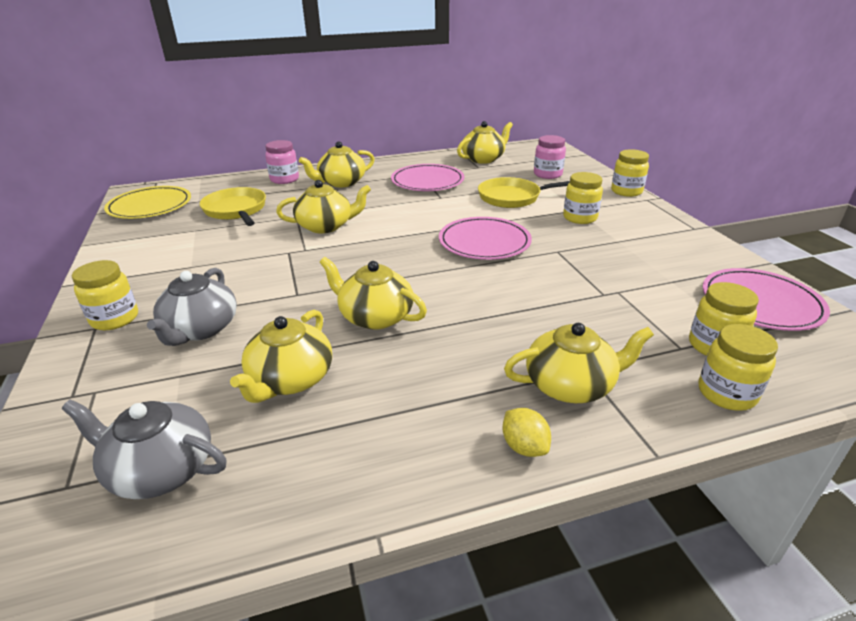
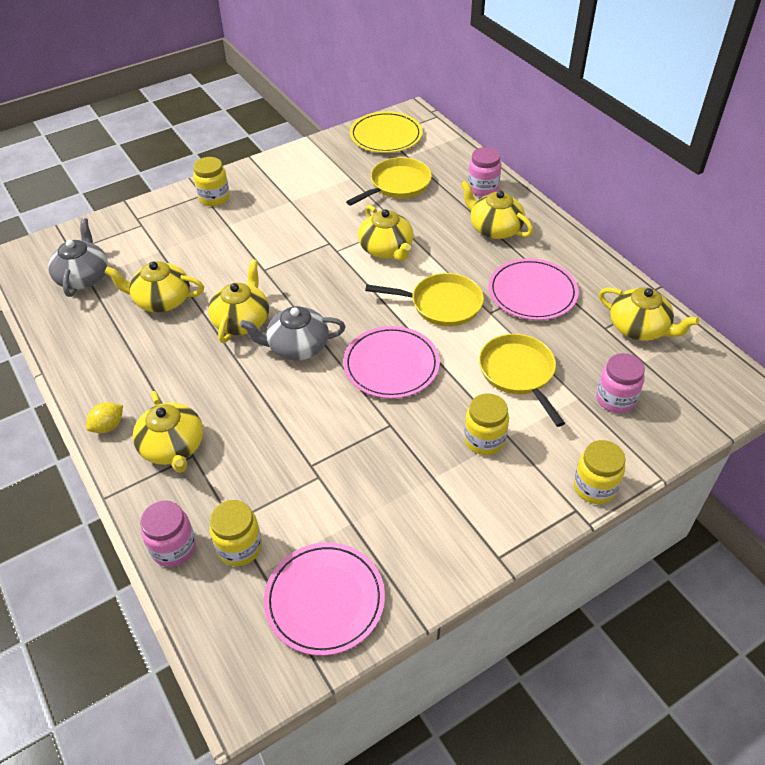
camera: 75 degrees right, 15 degrees up
grey teapot [147,268,237,346] -> grey teapot moved to [240,306,346,360]
yellow jar [699,324,778,411] -> pink jar [140,501,196,567]
none -> yellow pan [365,273,484,326]

